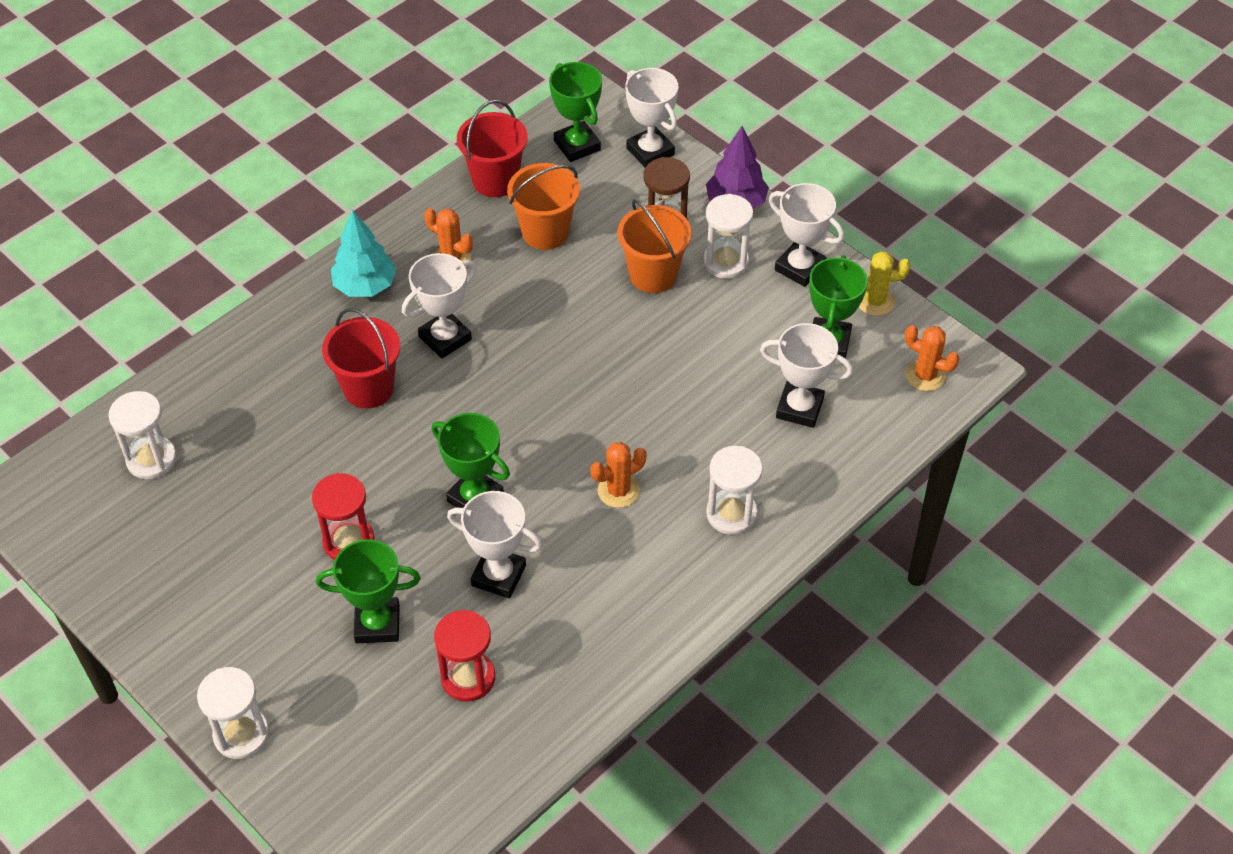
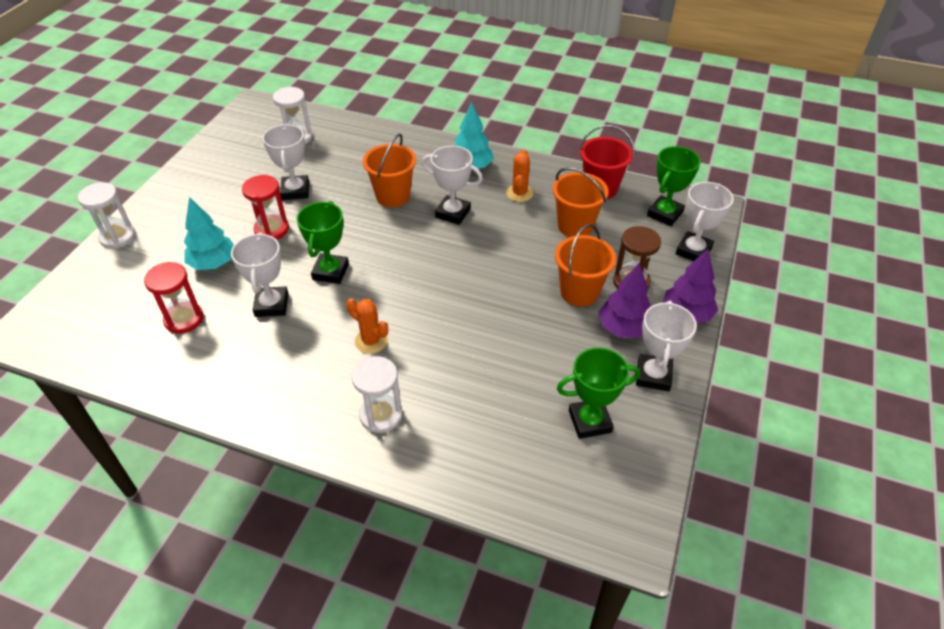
camera: 65 degrees right, 5 degrees down
green trophy [316,539,421,643] -> turquoise tree [184,197,234,270]
red bucket [322,308,400,408] -> orange bucket [363,134,416,207]
white hourglass [703,194,753,279] -> purple tree [598,263,651,338]
white trophy [760,323,853,428] -> white trophy moved to [263,124,309,200]
yellow cactus [859,251,911,316] -> none
orange cactus [905,325,959,391] -> none

